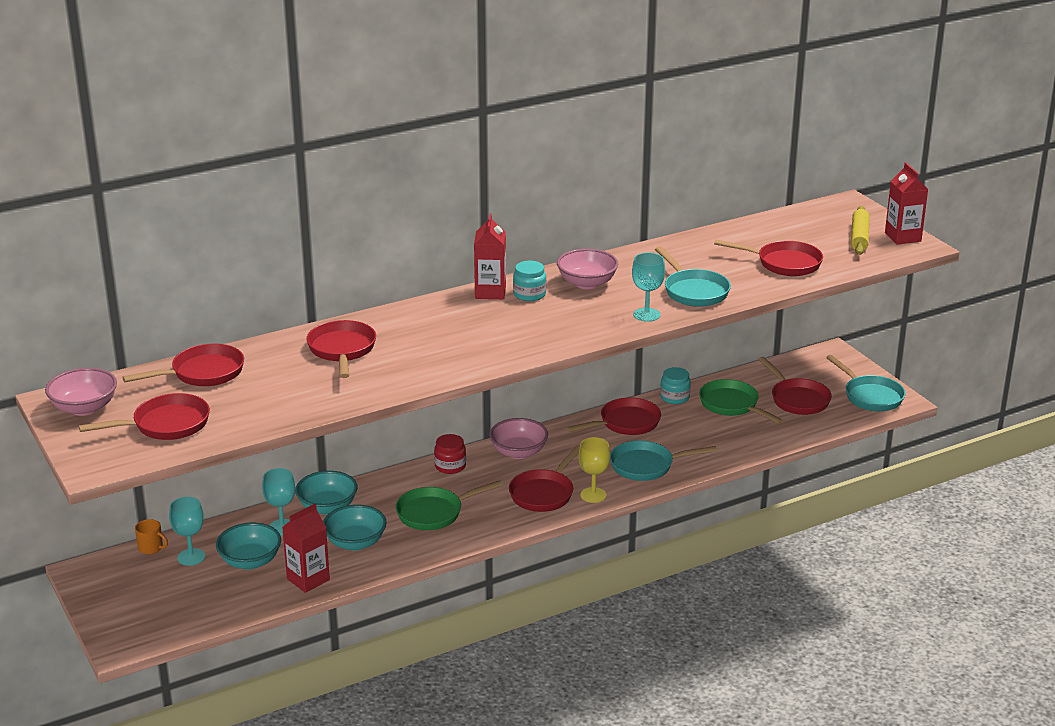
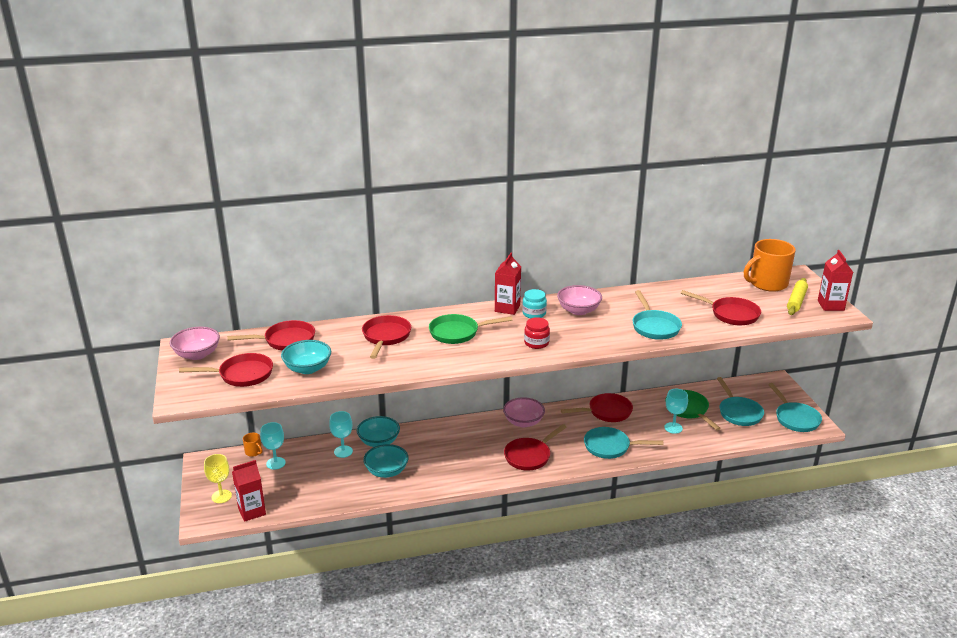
camera: 15 degrees right, 0 degrees up
turquoise bowl [216,523,281,569] -> turquoise bowl moved to [281,340,331,374]
red carton [282,504,330,593] -> red carton moved to [232,460,266,522]
green pan [396,480,503,530] -> green pan moved to [429,314,513,344]
red jar [434,434,466,474] -> red jar moved to [524,317,550,349]
yellow goblet [578,437,610,503] -> yellow goblet moved to [204,454,232,503]
turquoise goblet [632,253,665,322] -> turquoise goblet moved to [664,389,688,434]
turquoise jar [660,367,691,404] -> none
red pan [758,357,832,415] -> turquoise pan [717,377,764,426]
none -> orange mug [744,239,796,292]

